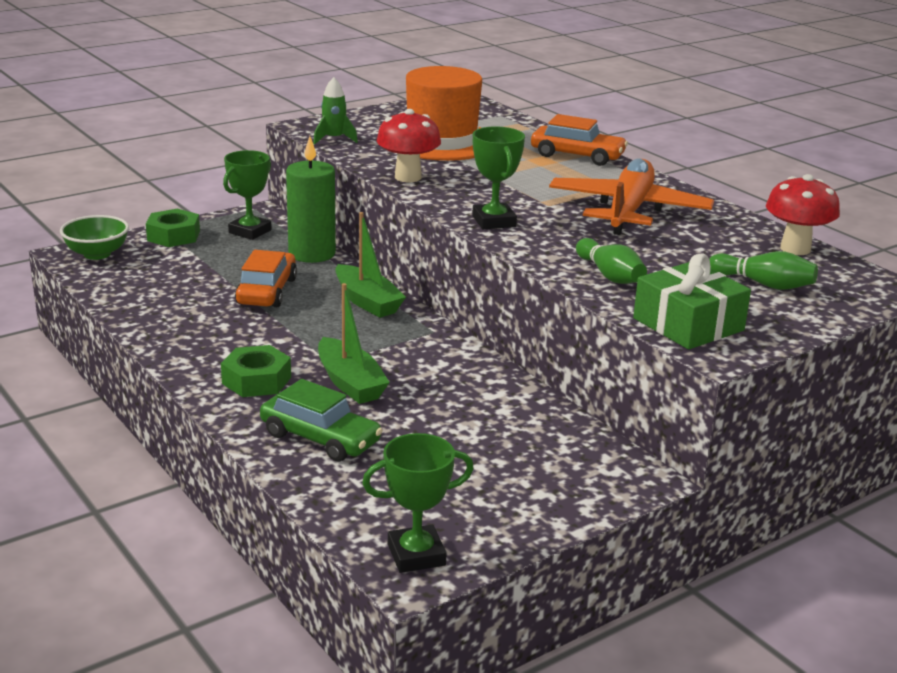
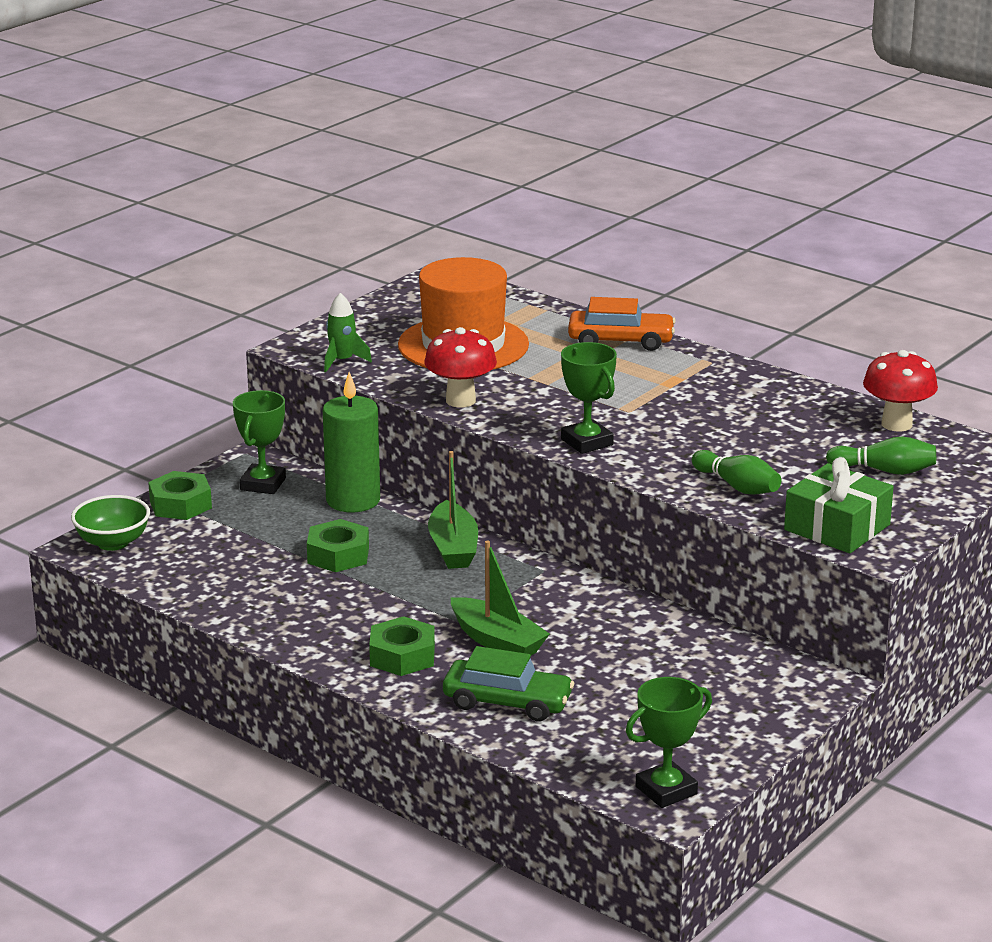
camera: 15 degrees left, 0 degrees up
orange car [235,250,297,307] -> green nut [307,519,369,572]
green boat [335,212,406,318] -> green boat turned 45 degrees clockwise [428,451,478,569]
orange plane [549,159,714,235] -> none

